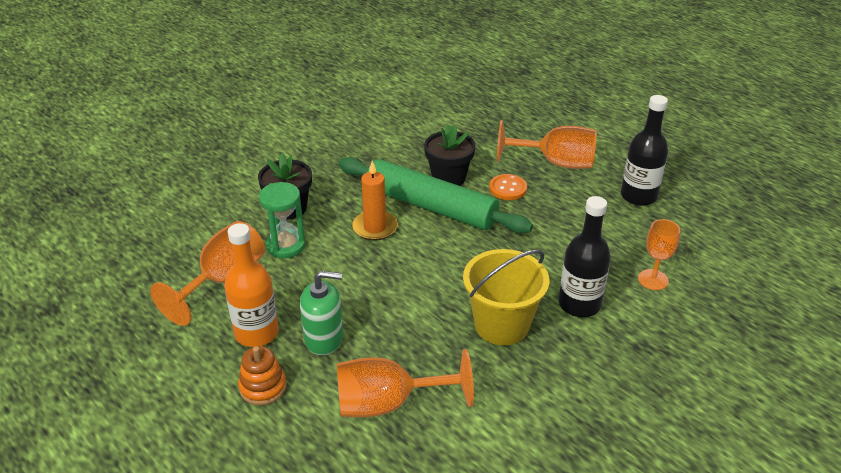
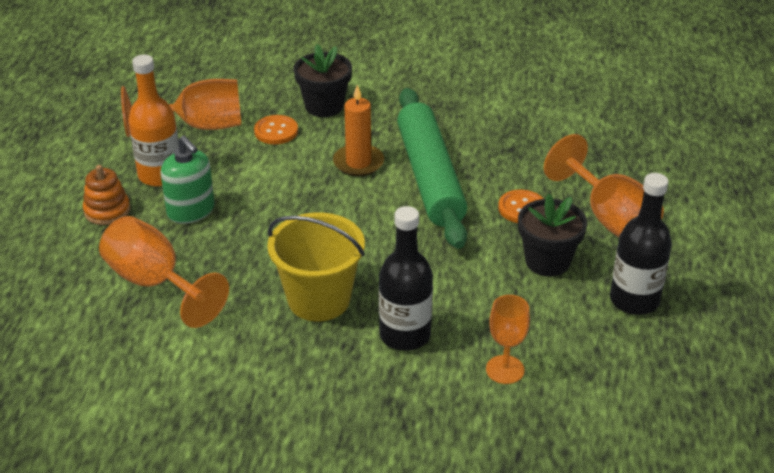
camera: 50 degrees right, 0 degrees up
green hourglass [259,182,306,258] -> orange button [254,115,298,144]
black flower pot [424,125,476,186] -> black flower pot moved to [518,194,587,277]

